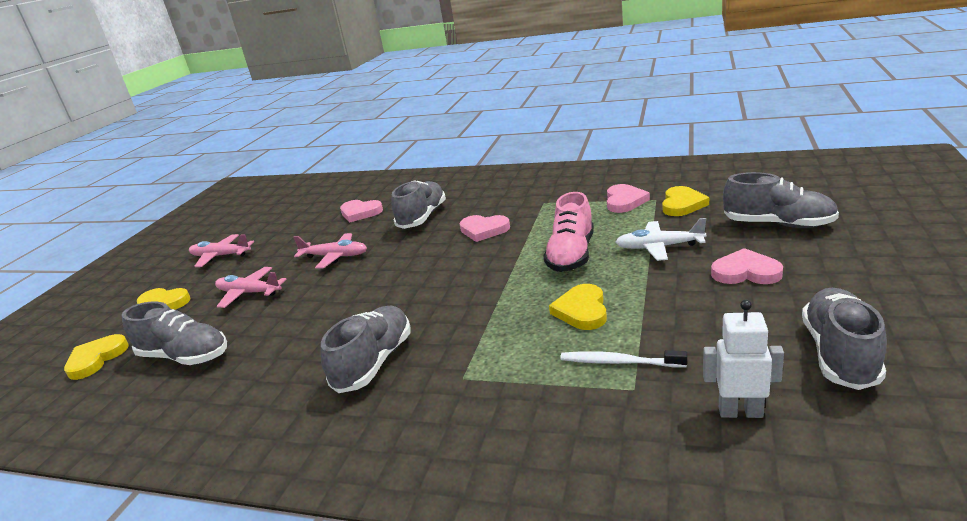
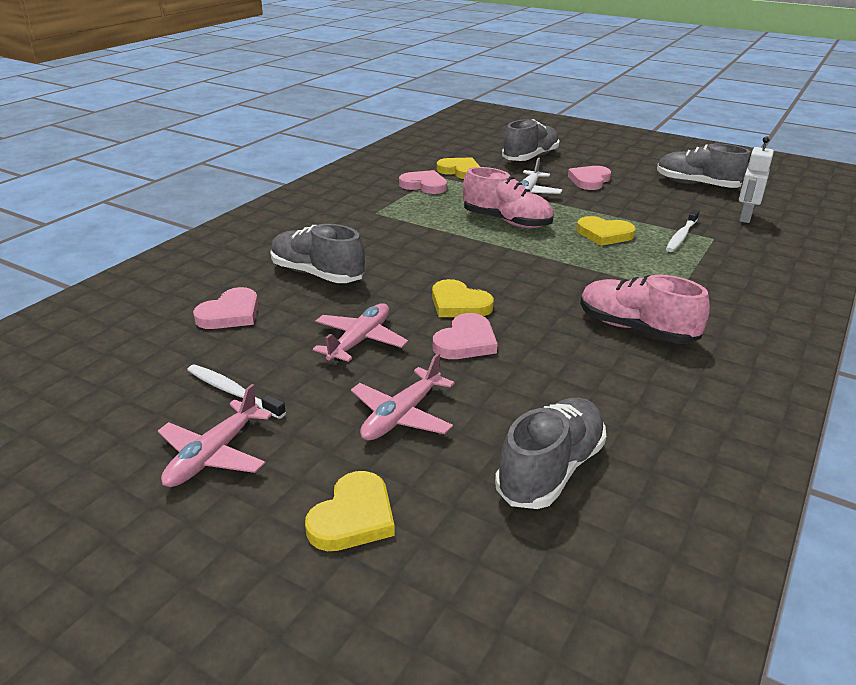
camera: 80 degrees left, 5 degrees up
yellow heart [64,334,129,380] -> yellow heart moved to [432,279,494,317]
grey shoe [321,306,411,393] -> pink shoe [580,275,710,344]
pink heart [460,215,510,242] -> pink heart moved to [433,313,498,359]
none -> white toothbrush [187,364,286,419]

